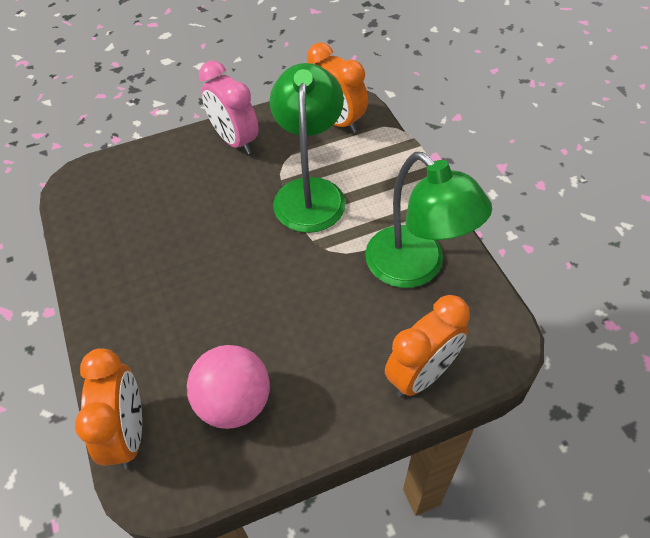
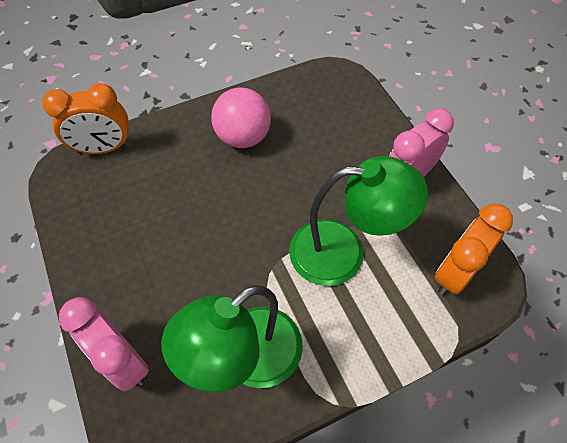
camera: 85 degrees right, 5 degrees up
pink ball [187,345,270,429] -> pink ball moved to [211,87,271,148]
orange clock [385,295,470,397] -> pink clock [59,297,149,391]

